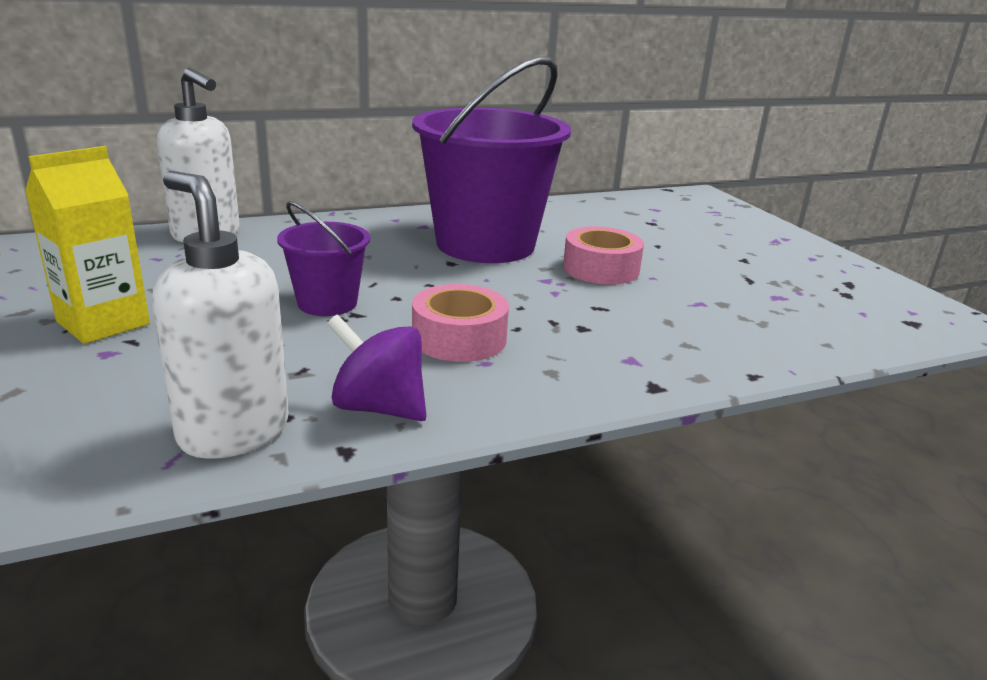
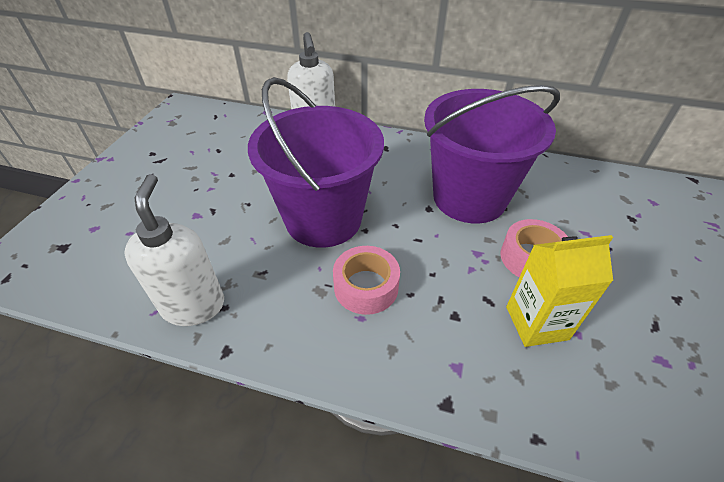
camera: 40 degrees right, 20 degrees up
yellow carton [25,146,150,344] -> yellow carton moved to [506,235,613,347]
purple bucket [277,201,370,316] -> purple bucket [248,77,384,248], size x2.07
purple spinning top [327,314,427,421] -> none

